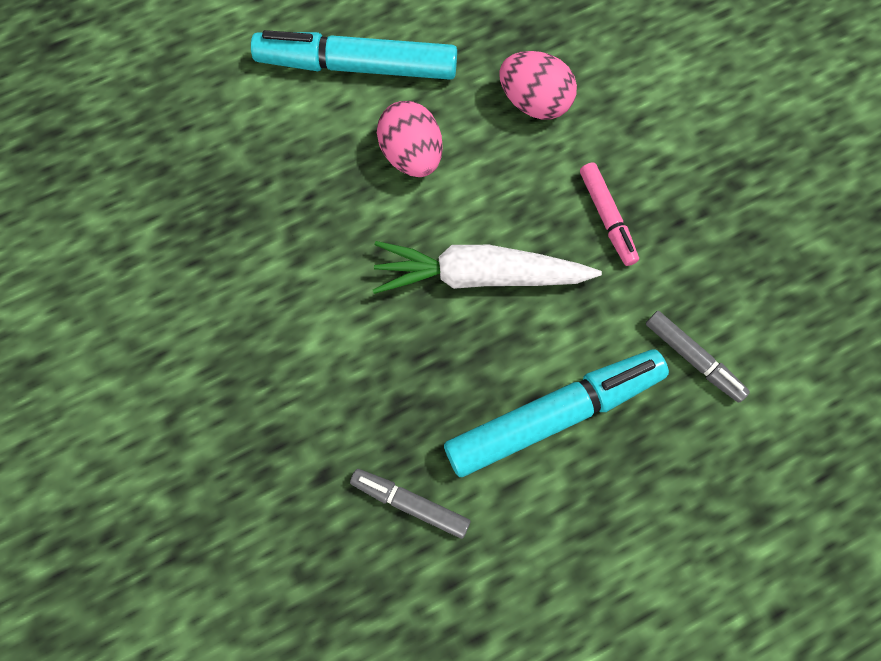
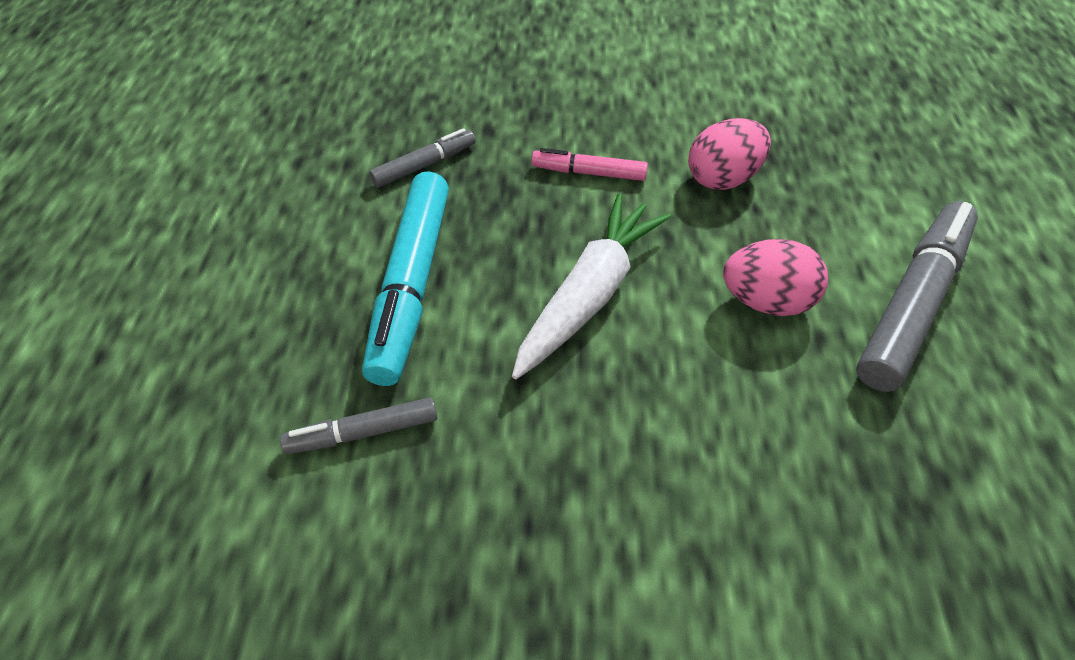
camera: 120 degrees right, 20 degrees down
turquoise marker [251,30,457,80] -> grey marker [856,201,978,392]
pink egg [499,51,577,119] -> pink egg moved to [688,118,771,190]
pink marker [580,162,639,266] -> pink marker moved to [531,148,648,181]

